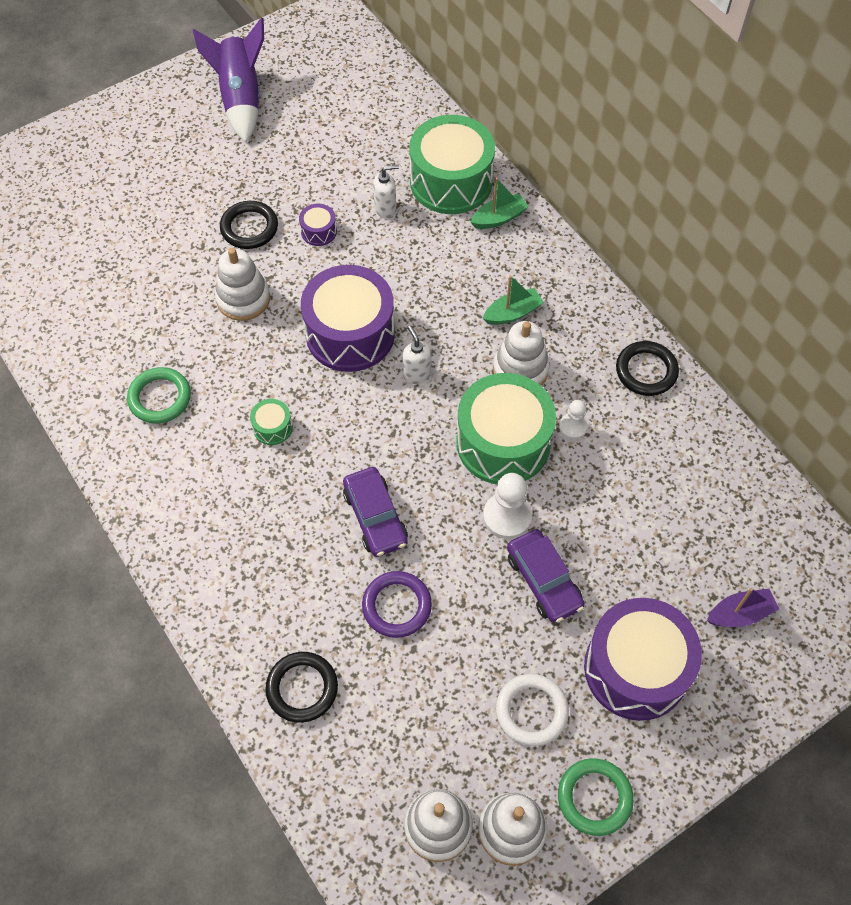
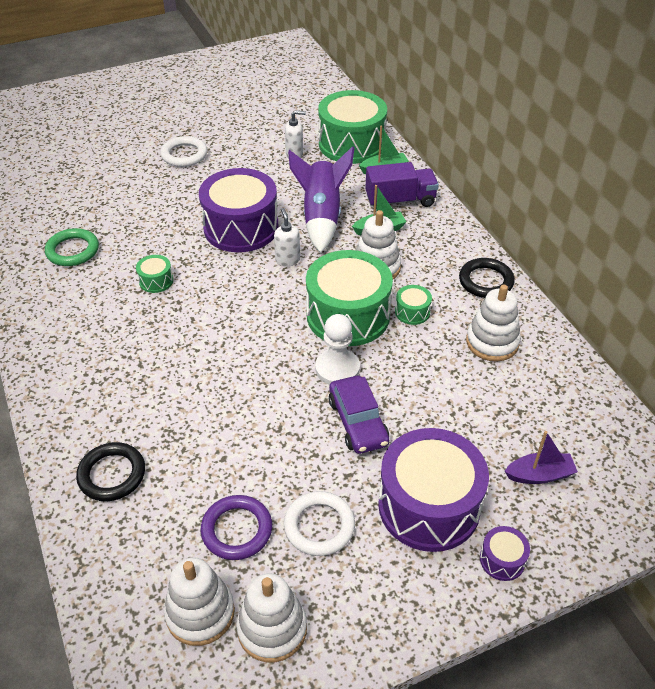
camera: 10 degrees right, 15 degrees down
purple rocket [193,17,264,143] -> purple rocket moved to [288,146,355,253]
white stacking toy [215,248,270,321] -> white stacking toy moved to [466,284,521,362]
black ring [220,201,278,249] -> white ring [160,136,207,167]
purple drum [299,204,337,246] -> purple drum moved to [480,526,530,581]
purple car [343,467,408,557] -> none
purple ring [362,571,432,638] -> purple ring moved to [201,495,272,560]
green ring [558,758,634,836] -> none
white pawn [559,400,588,439] -> green drum [395,285,432,325]
none -> purple truck [365,162,439,209]

